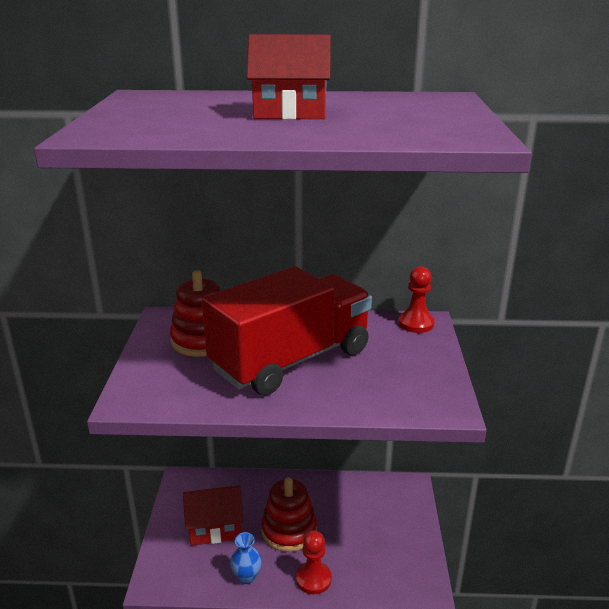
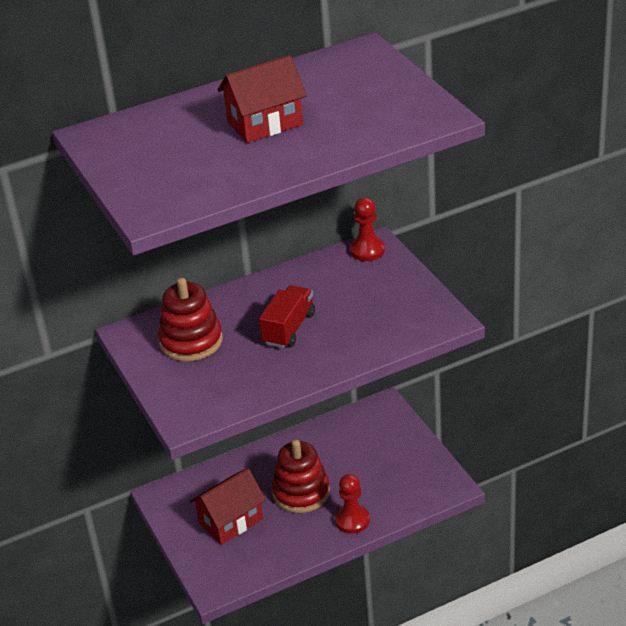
camera: 25 degrees left, 10 degrees up
red truck [202,266,372,396] -> red truck [259,285,315,348], size x0.46
blue vase [230,532,262,584] -> none

